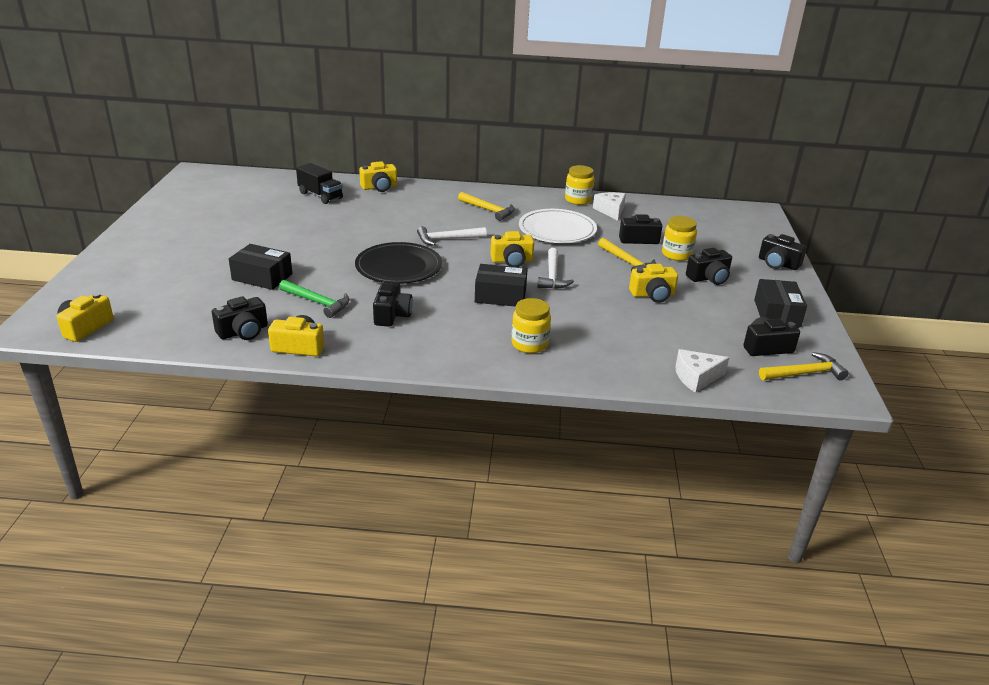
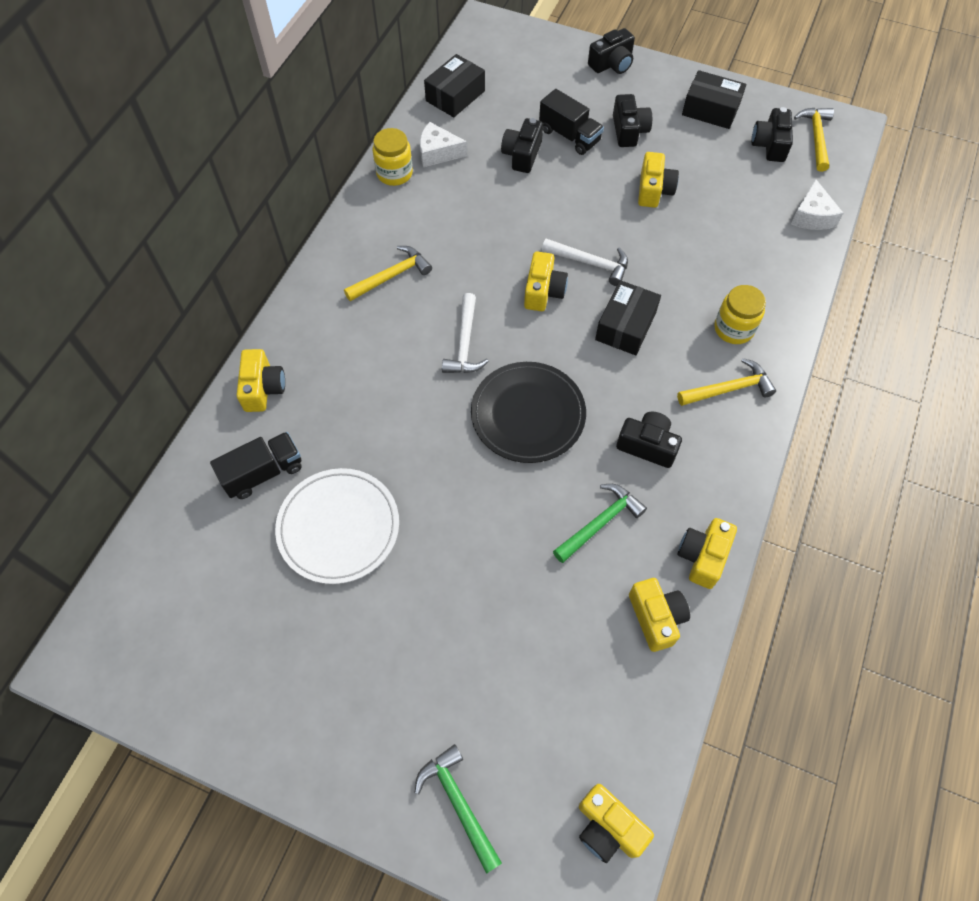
camera: 70 degrees left, 30 degrees up
black camera [212,296,268,340] -> yellow camera [629,578,690,652]
black box [229,244,292,290] -> black box moved to [424,54,485,117]
white plate [519,209,597,243] -> white plate moved to [275,468,399,584]
yellow hammer [598,238,656,271] -> yellow hammer moved to [677,358,776,406]
yellow jar [662,216,697,261] -> black truck [539,89,604,155]
none -> green hammer [415,744,502,874]

